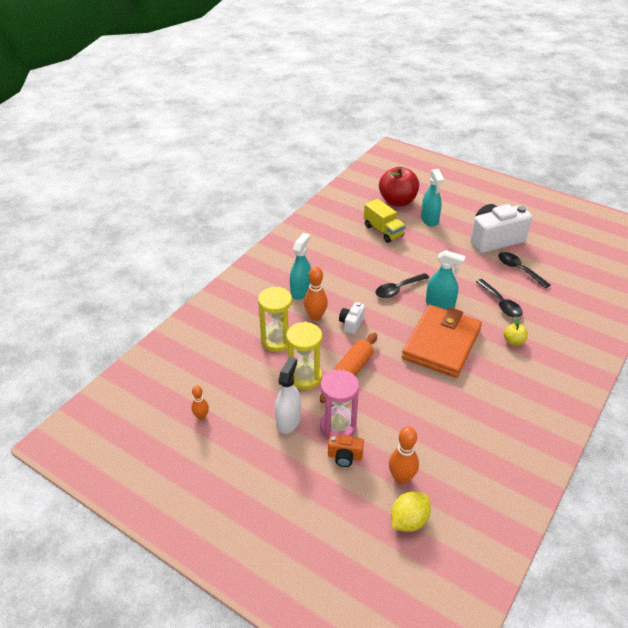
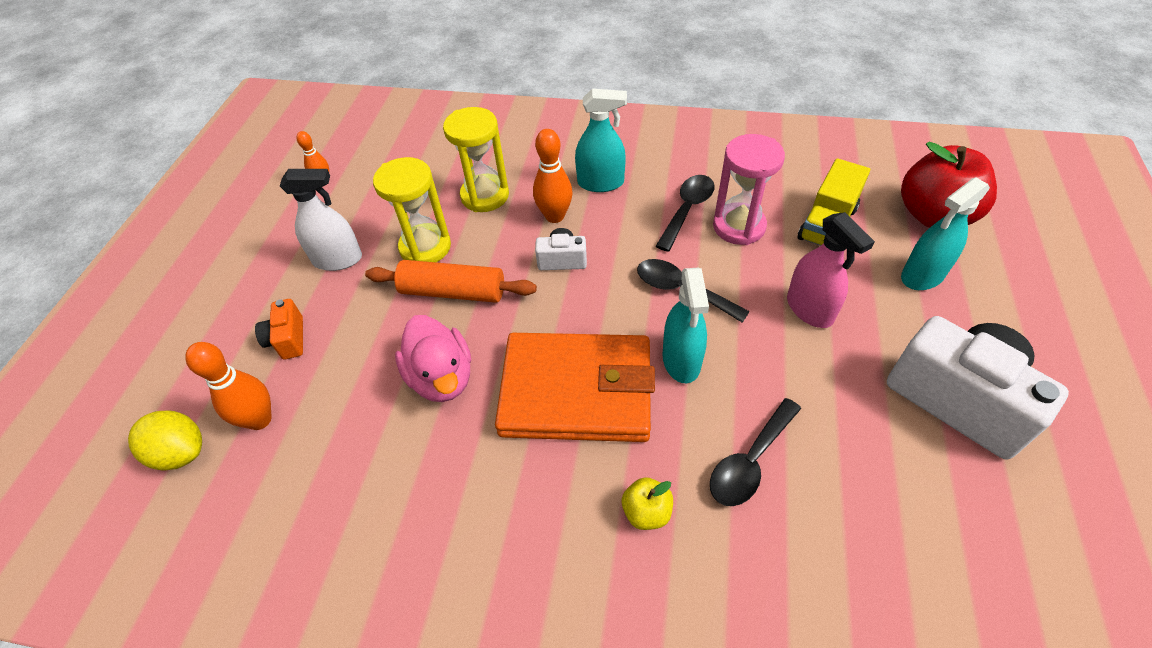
camera: 70 degrees right, 10 degrees up
pink hourglass [320,370,359,438] -> pink hourglass moved to [713,134,785,245]
black spoon [498,252,550,289] -> black spoon moved to [656,175,715,252]
none -> pink duck [395,315,471,402]
none -> pink spray bottle [787,212,875,328]

